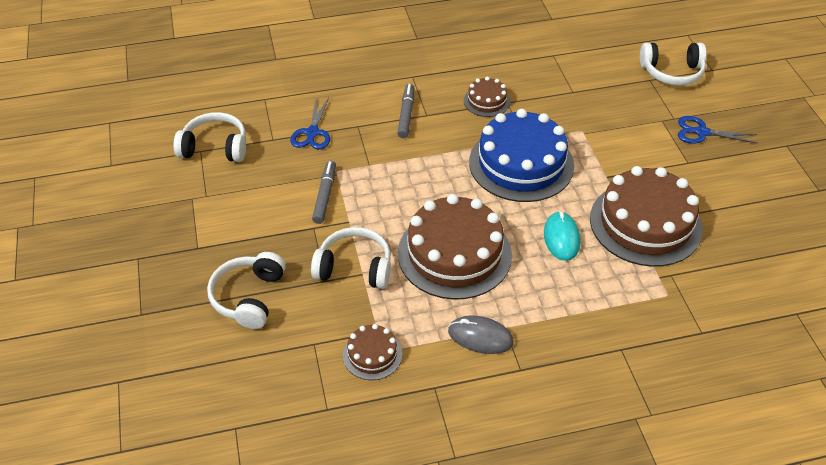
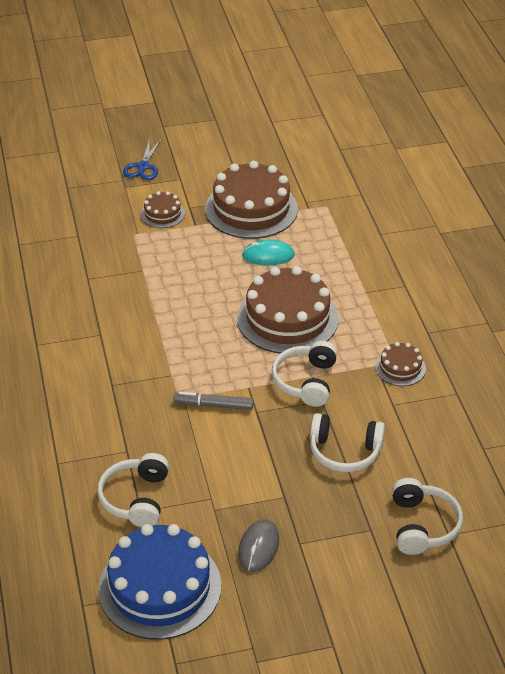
camera: 90 degrees left, 5 degrees down
blue scissors [290,97,330,149] -> none
grey marker [397,84,414,138] -> none
grey mouse [448,315,514,354] -> grey mouse moved to [238,519,279,572]
brown cake [464,77,510,117] -> brown cake moved to [140,191,185,228]
blue cake [469,109,574,202] -> blue cake moved to [98,524,221,640]
white headphones [640,43,706,86] -> white headphones moved to [392,478,463,555]

